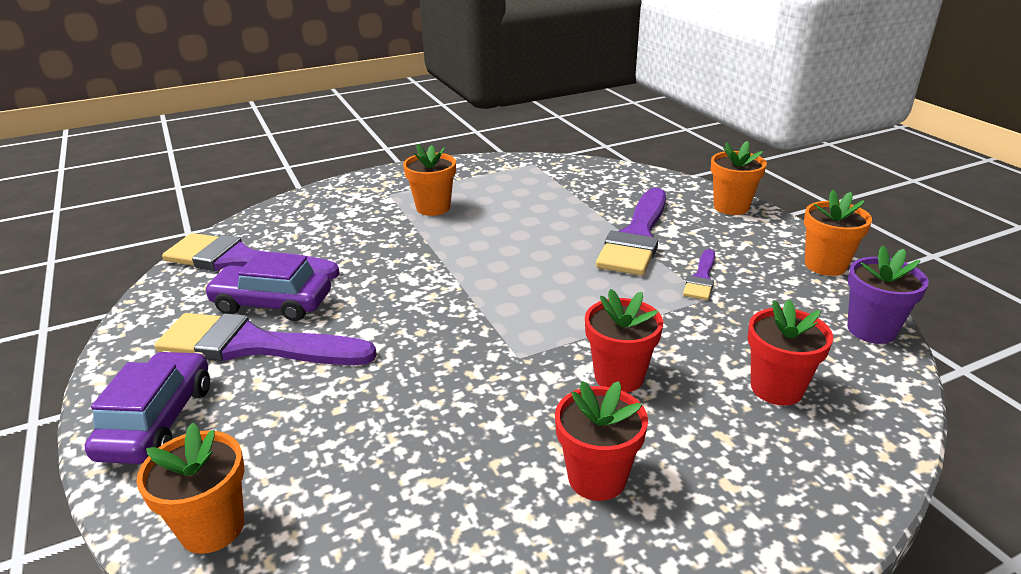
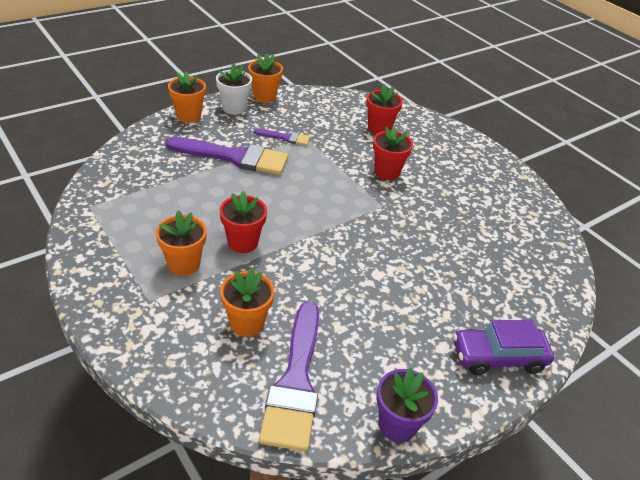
camera: 105 degrees left, 10 degrees up
orange flower pot [137,423,244,554] -> orange flower pot moved to [220,268,274,337]
purple brush [155,313,377,365] -> none
purple car [204,252,331,321] -> none
red flower pot [555,381,648,501] -> red flower pot moved to [220,191,267,253]
purple flower pot [847,245,929,344] -> purple flower pot moved to [376,368,438,443]
none -> white flower pot [216,63,252,115]

